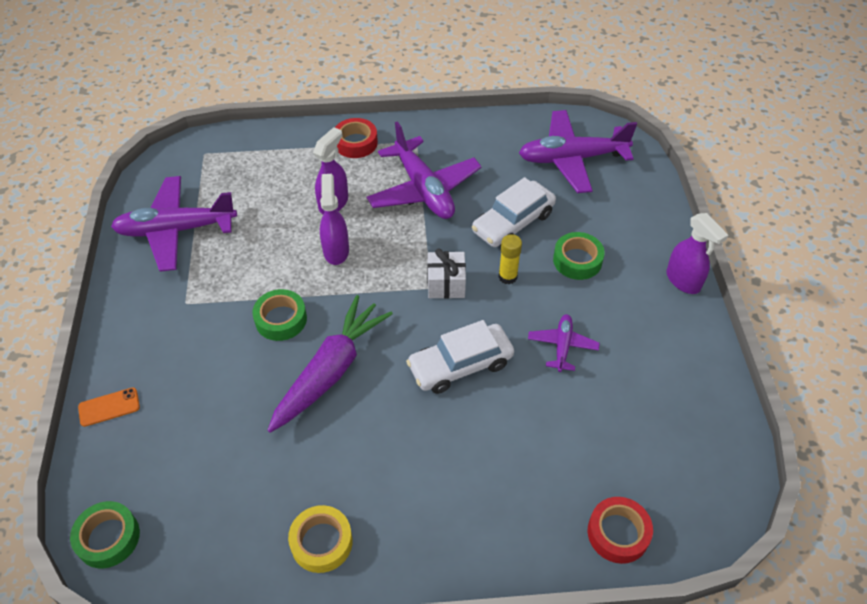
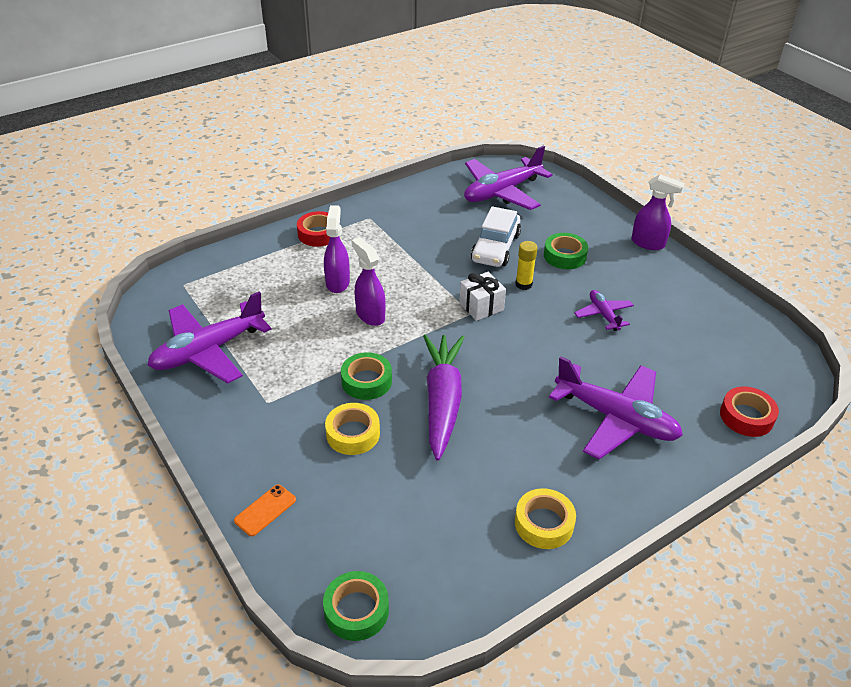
camera: 30 degrees left, 10 degrees down
purple plane [367,121,482,219] -> purple plane moved to [549,356,683,460]
white car [406,320,514,394] -> none
none -> yellow tape [325,403,380,455]

